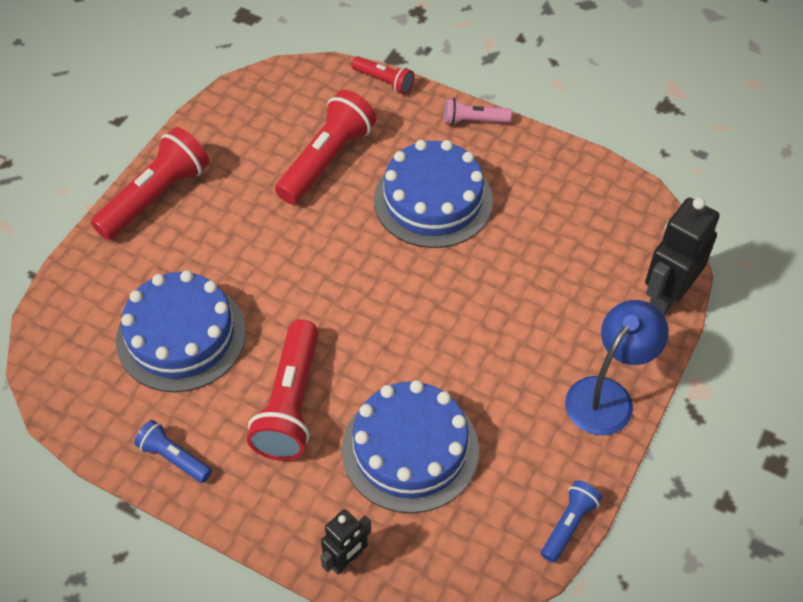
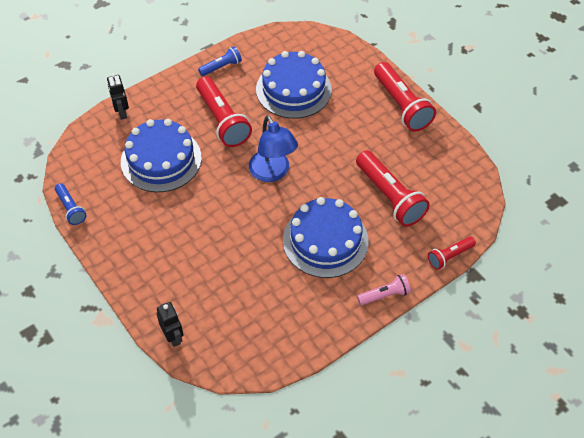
camera: 115 degrees right, 0 degrees up
red flashlight [247,319,319,461] -> red flashlight turned 150 degrees counterclockwise [196,76,252,147]
pink flashlight [444,98,512,126] -> pink flashlight turned 45 degrees clockwise [357,274,411,305]
blue lamp [565,300,669,435] -> blue lamp moved to [249,115,298,182]
black robot [645,197,720,316] -> black robot [156,302,183,347], size x0.59

